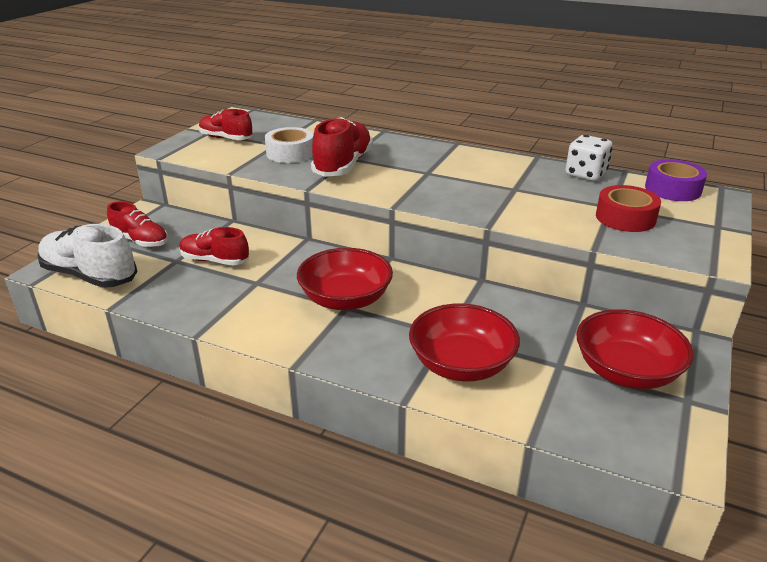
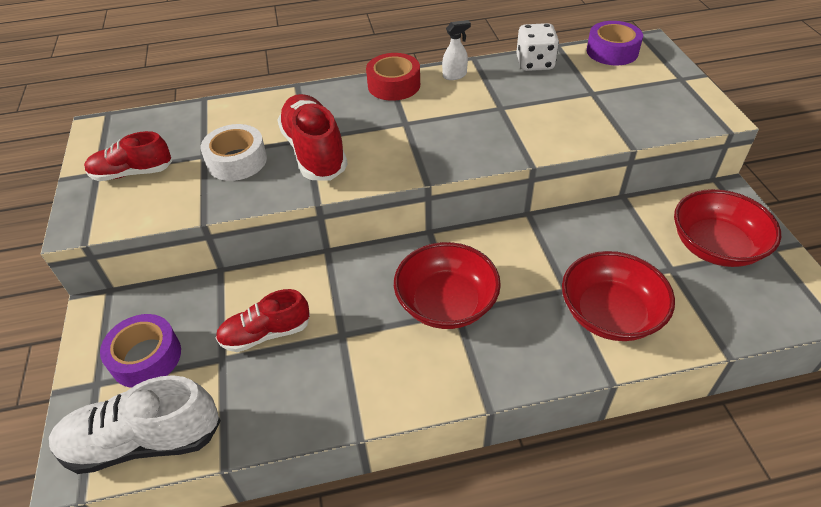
camera: 35 degrees left, 15 degrees up
red shoe [107,201,168,247] -> purple tape [100,314,181,388]
red tape [596,185,661,232] -> red tape moved to [366,53,420,101]
none -> white spray bottle [442,20,471,80]

